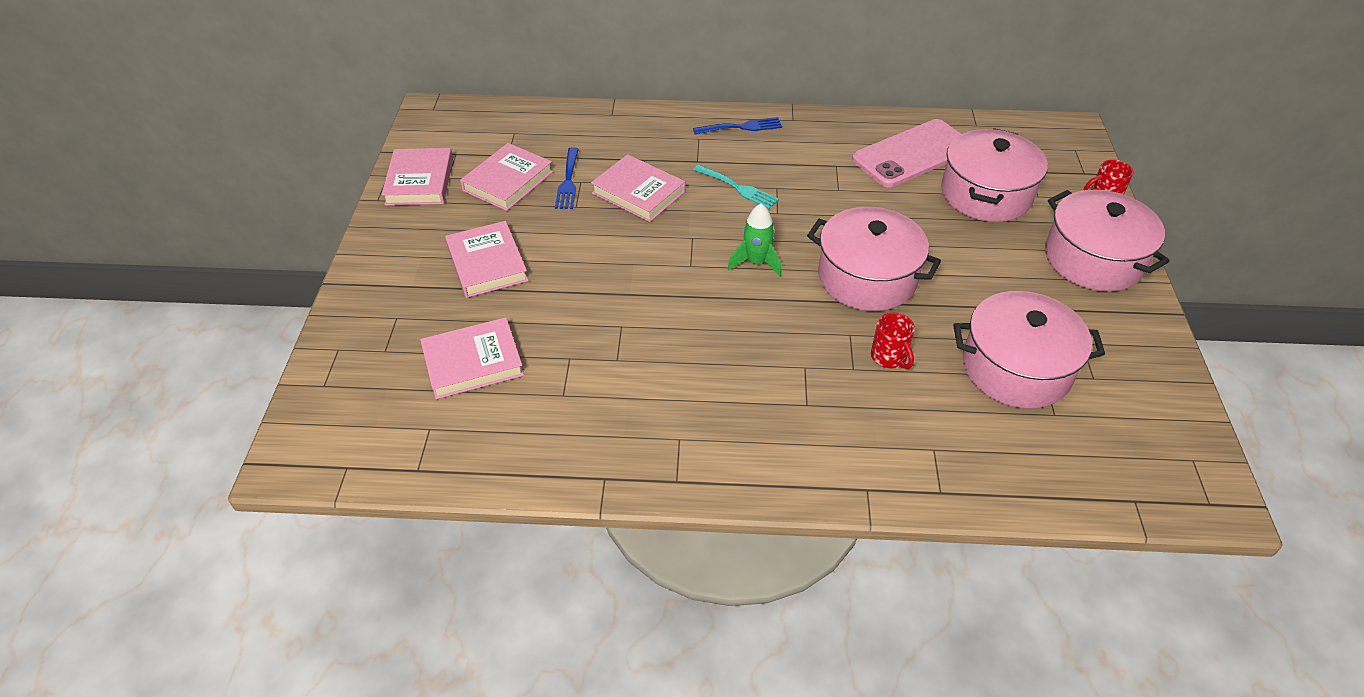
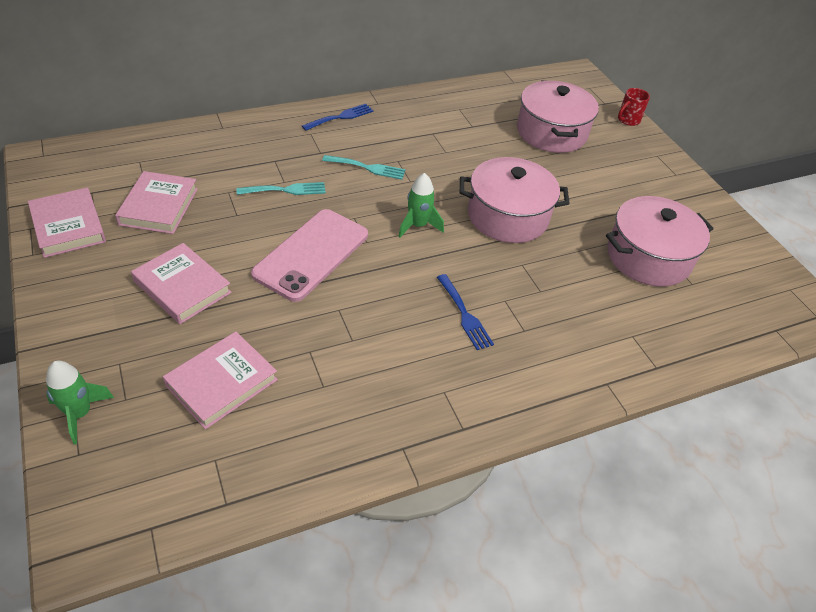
camera: 30 degrees left, 0 degrees up
blue fork [555,147,579,209] -> blue fork moved to [437,274,494,350]
pink book [591,154,685,222] -> turquoise fork [237,182,326,195]
pink phone [852,119,961,187] -> pink phone moved to [251,209,368,302]
red mug [871,313,915,369] -> none
pink pot [1045,190,1170,292] -> none
none -> green rocket [46,361,114,445]

